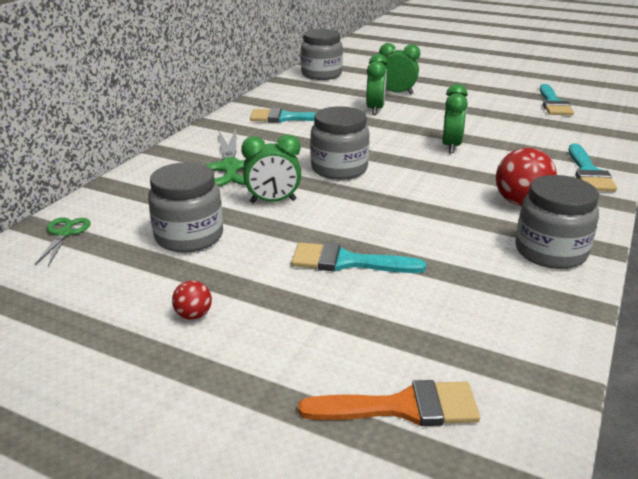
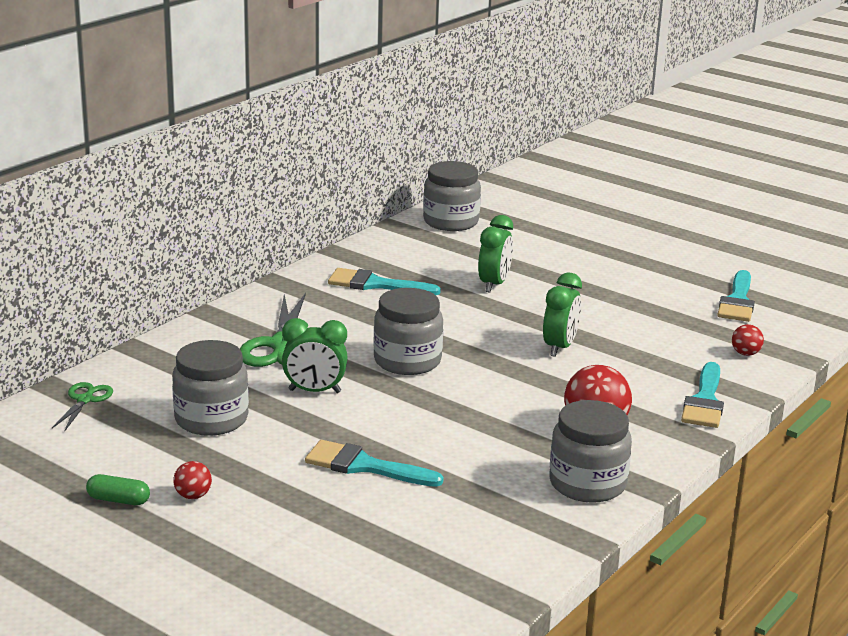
camera: 10 degrees right, 5 degrees down
orange brush [298,380,480,426] -> none
green clock [379,43,420,94] -> none
none -> green capsule [86,474,150,505]
none -> red ball [732,324,764,356]

